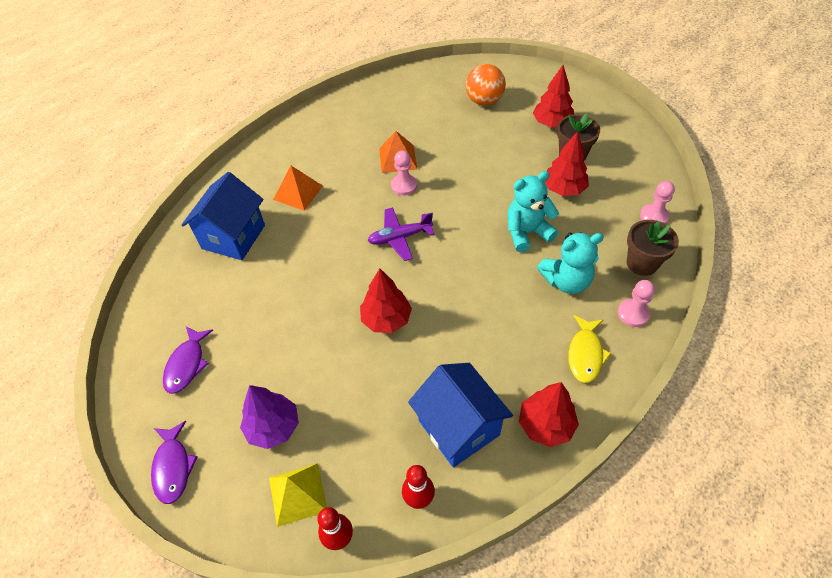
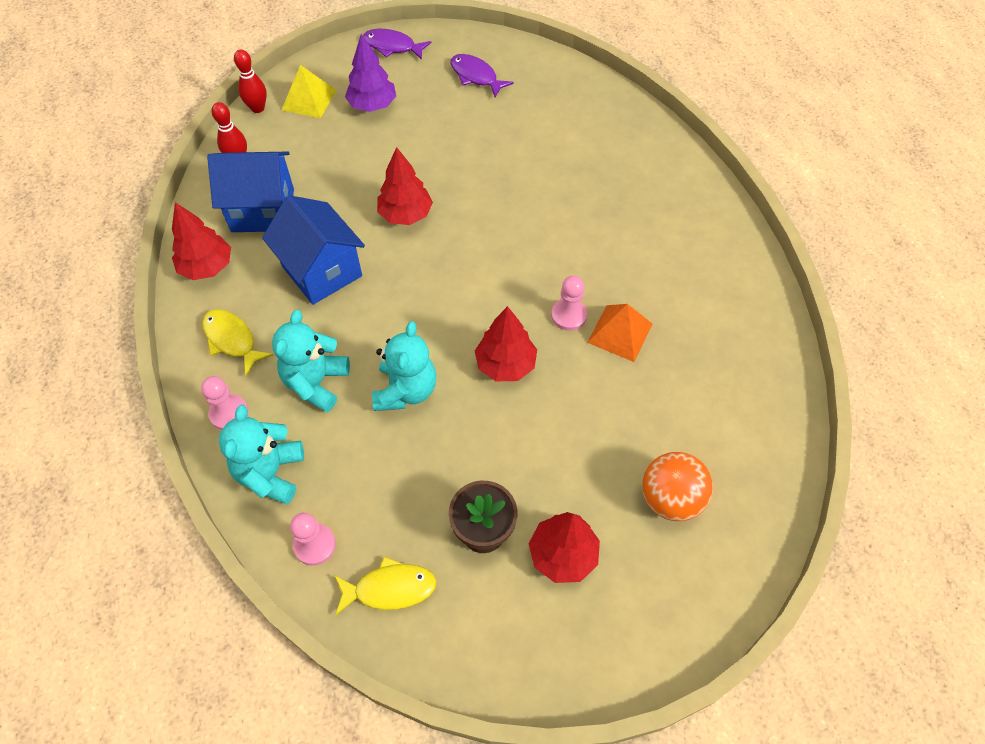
camera: 120 degrees right, 5 degrees up
blue house [182,172,265,260] -> blue house moved to [262,195,365,305]
orange pyramid [273,166,323,211] -> none
purple plane [368,207,434,261] -> none
red tree [545,131,589,196] -> red tree moved to [475,306,537,381]
brown flower pot [627,220,679,276] -> turquoise teddy bear [219,405,304,504]
none -> yellow fish [334,557,437,615]

